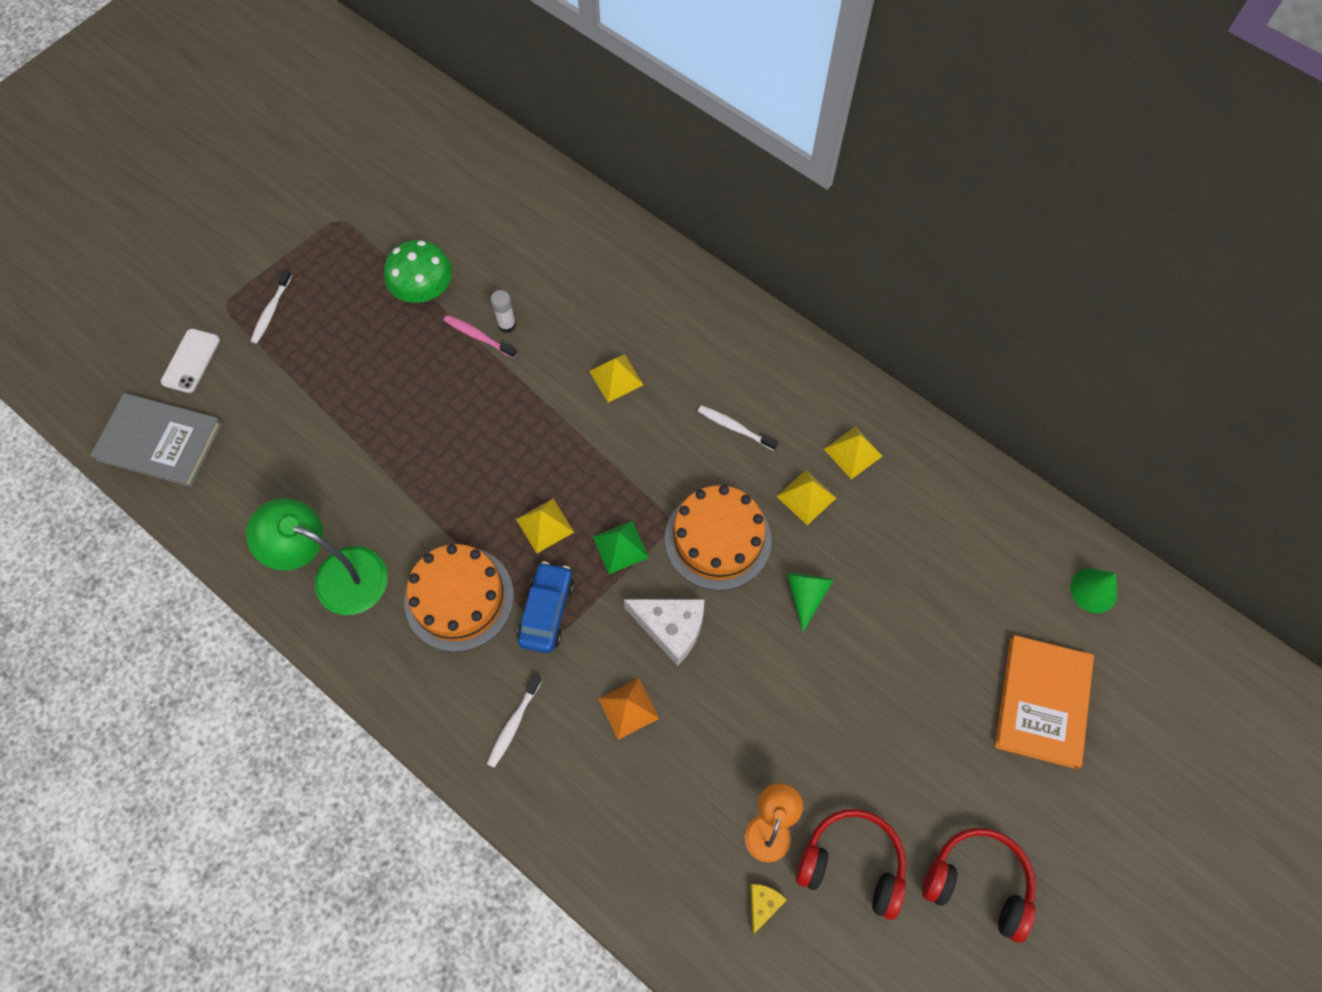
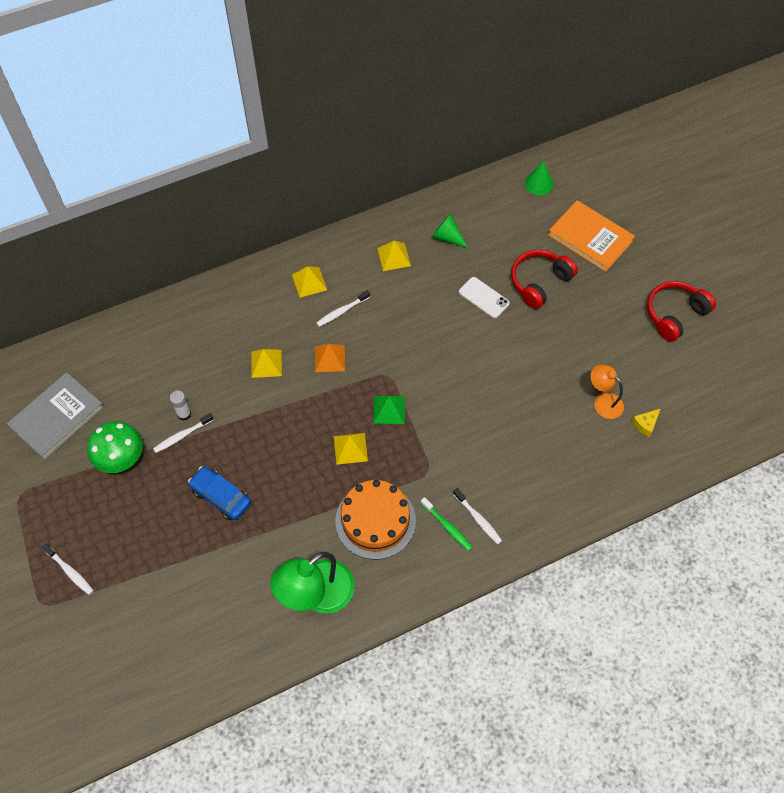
camera: 65 degrees left, 5 degrees down
grey book [90,393,222,487] -> grey book moved to [7,372,104,460]
white phone [161,329,220,393] -> white phone moved to [459,277,510,318]
pink toothbrush [444,315,517,358] -> white toothbrush [153,413,214,453]
blue car [517,562,574,653] -> blue car moved to [188,466,251,520]
orange pyramid [598,678,660,740] -> orange pyramid moved to [315,344,345,372]
white cheese [624,599,705,666] -> none
orange cake [665,485,772,591] -> none
yellow cheese [750,884,787,934] -> yellow cheese turned 90 degrees counterclockwise [632,409,660,437]
yellow pyramid [776,470,836,525] -> yellow pyramid moved to [292,266,327,298]
green cone [786,573,834,632] -> green cone moved to [432,214,468,248]
red headphones [796,809,906,920] -> red headphones moved to [511,250,578,309]
none -> green toothbrush [420,497,472,551]

